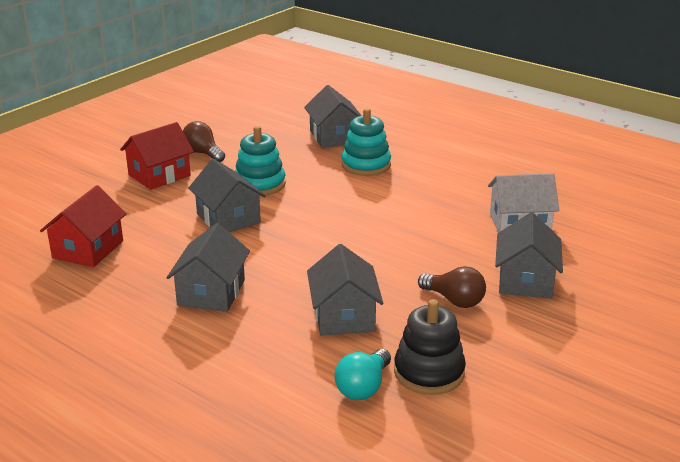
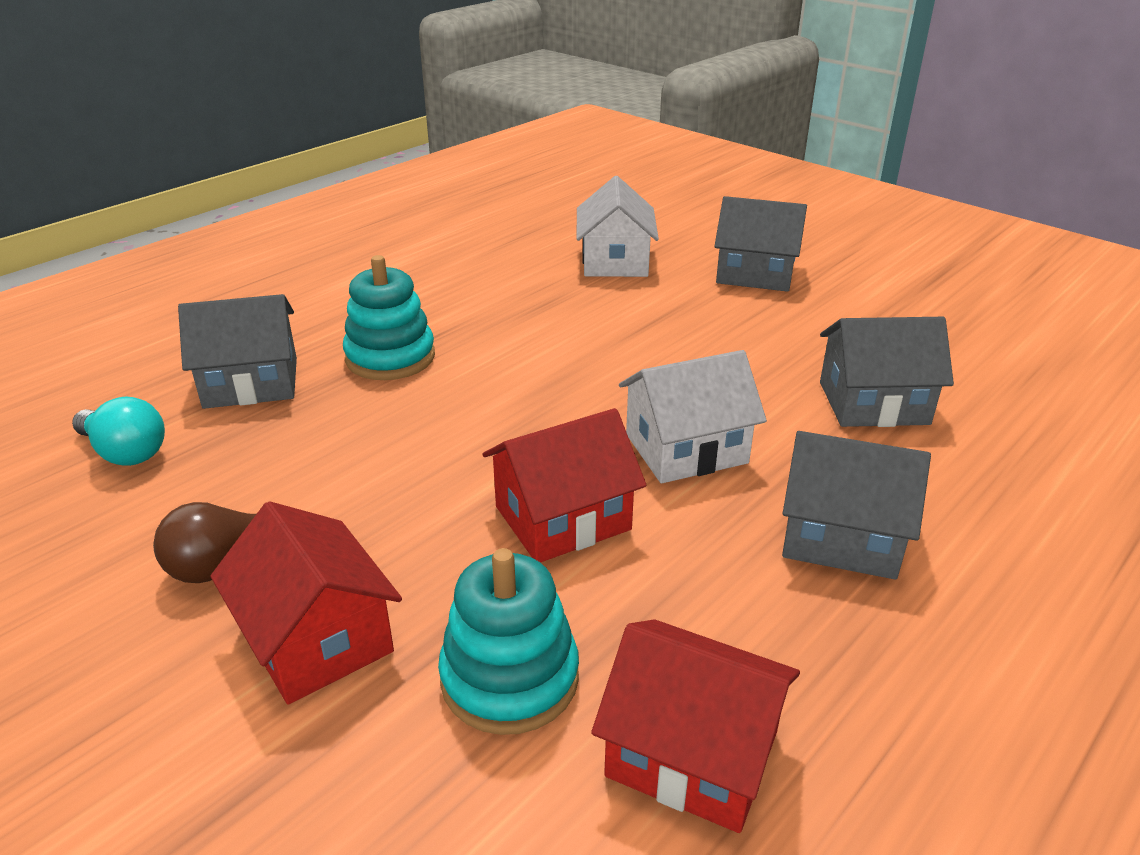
camera: 85 degrees left, 5 degrees up
grey house [188,159,266,232] -> red house [483,408,646,563]
turquoise stacking toy [235,126,286,196] -> turquoise stacking toy moved to [438,548,579,735]
turquoise light bulb [334,349,391,400] -> turquoise light bulb moved to [72,396,165,466]
black stacking toy [394,299,466,395] -> none
brown light bulb [418,266,486,308] -> none
none -> white house [619,350,767,483]

